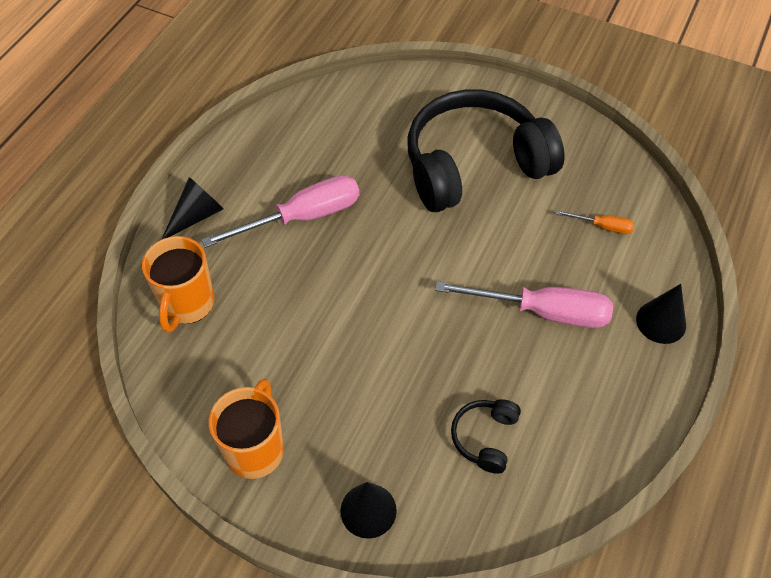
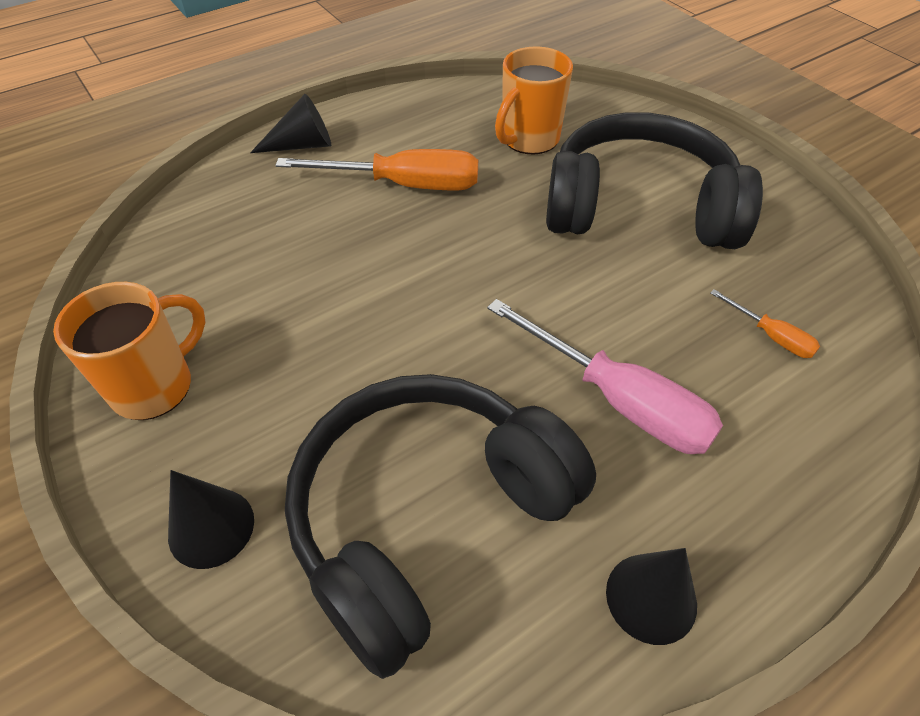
camera: 30 degrees right, 5 degrees down
orange mug [142,236,214,333] -> orange mug moved to [495,46,573,154]
pink screwdriver [201,175,359,248] -> orange screwdriver [275,149,478,190]
black headphones [451,399,521,474] -> black headphones [285,374,596,679], size x2.42
black cone [636,284,686,344] -> black cone moved to [606,548,697,645]

